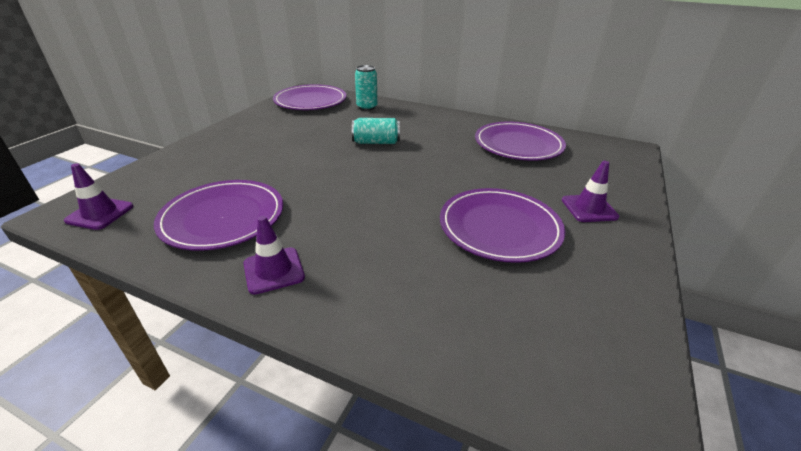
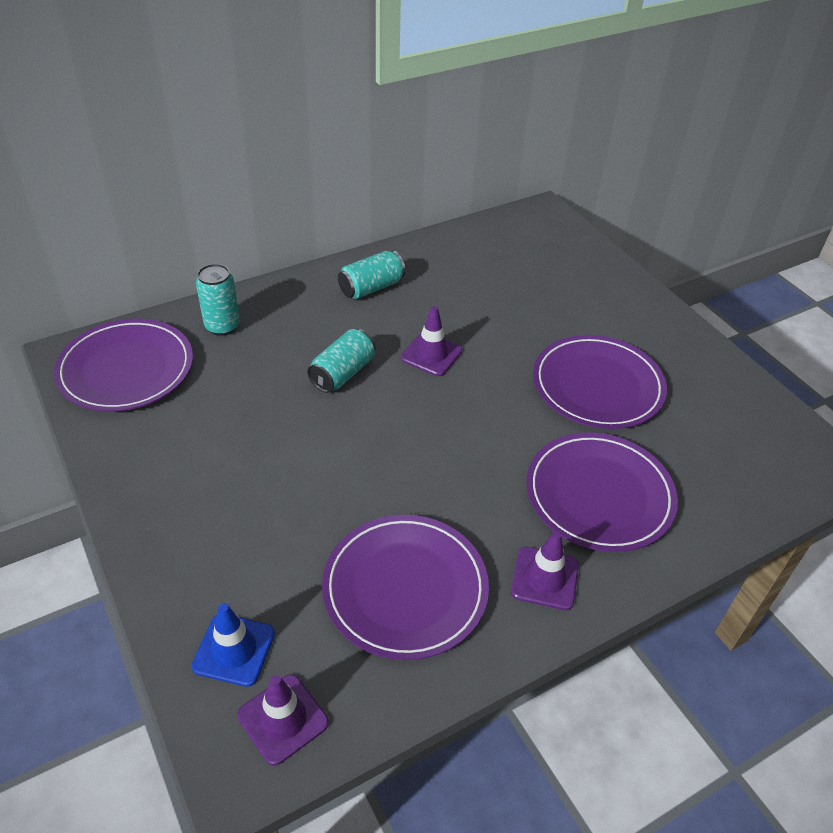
camera: 55 degrees left, 10 degrees up
purple plate [475,121,566,161] -> purple plate moved to [526,432,678,552]
purple traffic cone [562,161,619,222] -> purple traffic cone moved to [401,306,462,376]
none -> blue traffic cone [192,603,275,687]
none -> turquoise can [338,251,406,299]

